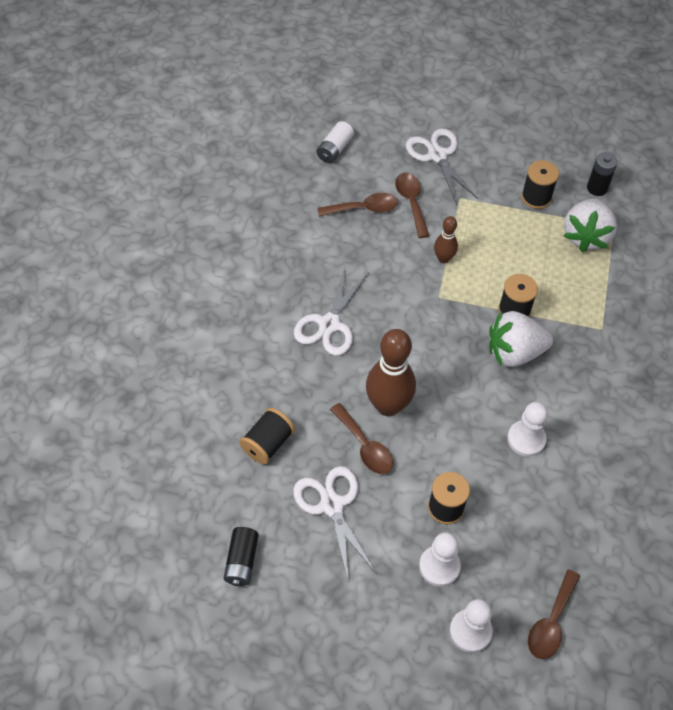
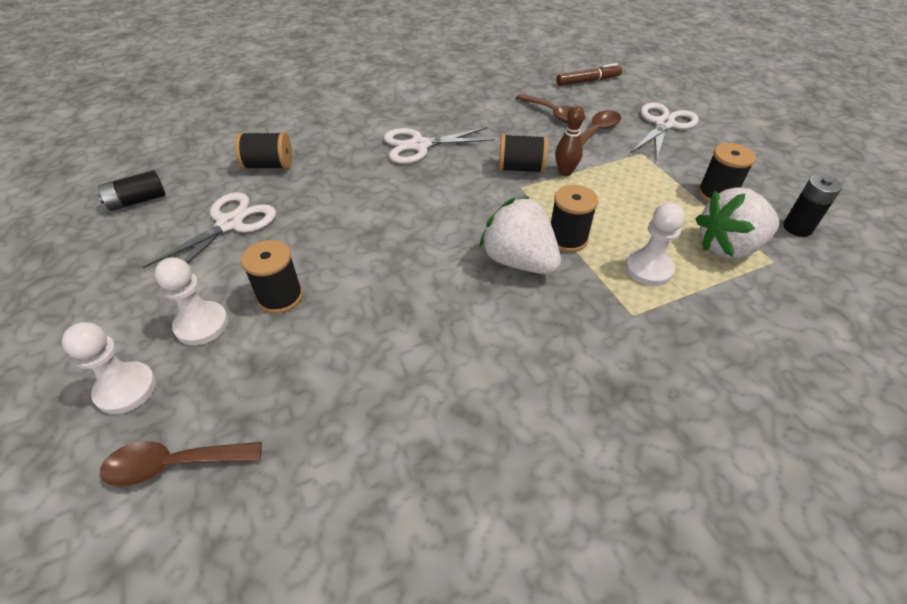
camera: 55 degrees right, 10 degrees down
white battery [317,121,354,163] -> brown marker [556,63,622,86]
brown spoon [330,403,393,474] -> none
brown bowling pin [366,329,416,416] -> none
white pawn [507,402,548,457] -> white pawn moved to [625,202,685,286]
none -> black spool [499,134,548,173]

